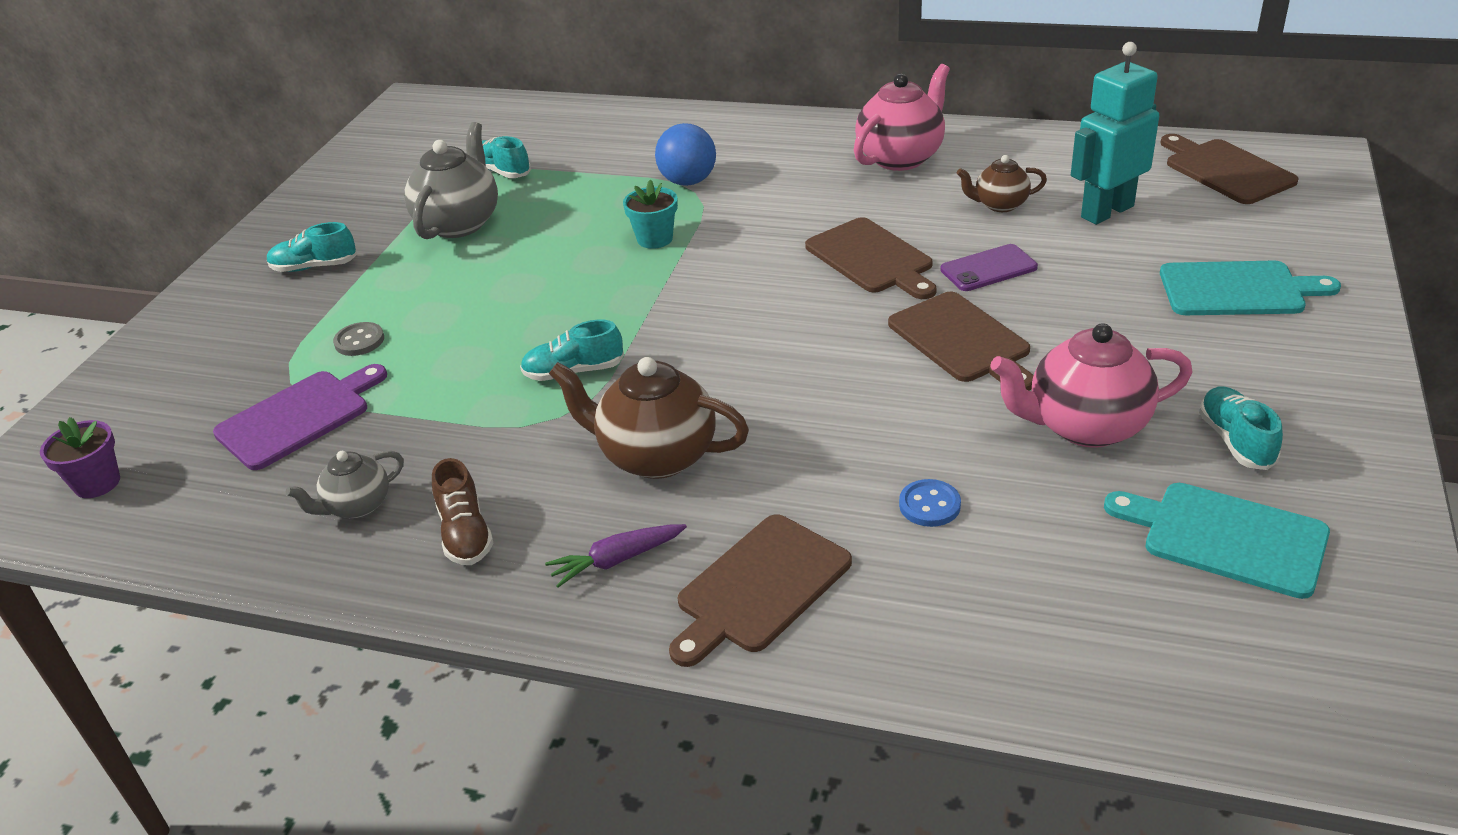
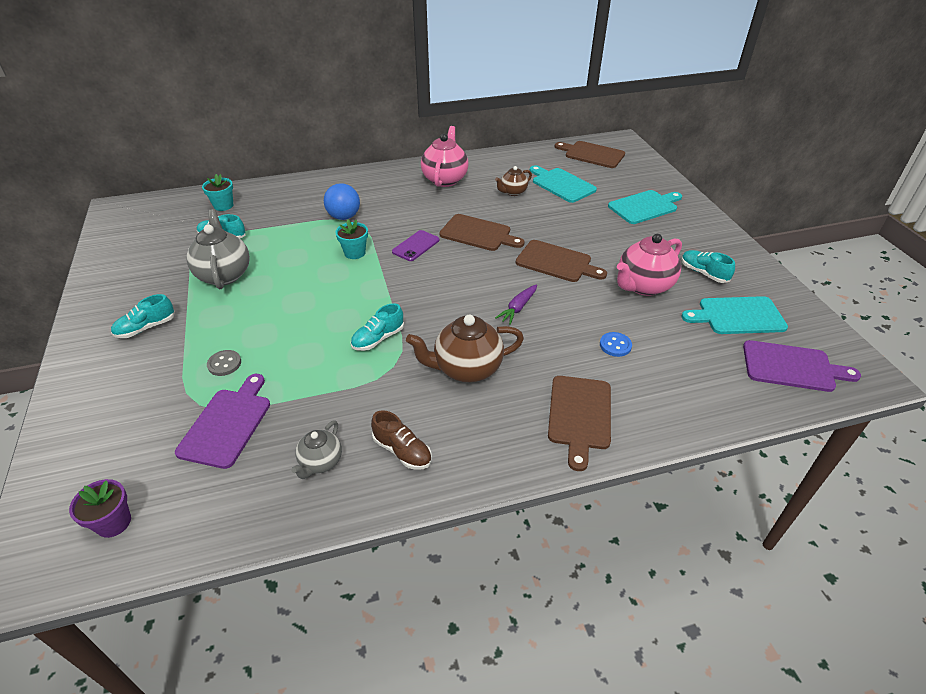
camera: 35 degrees left, 5 degrees up
purple carrot [545,524,687,588] -> purple carrot moved to [495,284,537,325]
purple phone [940,244,1038,291] -> purple phone moved to [392,230,439,261]
turquoise robot [1071,42,1159,225] -> turquoise cutting board [530,165,597,203]
none -> turquoise flower pot [202,174,233,211]
none -> purple cutting board [743,340,861,392]

